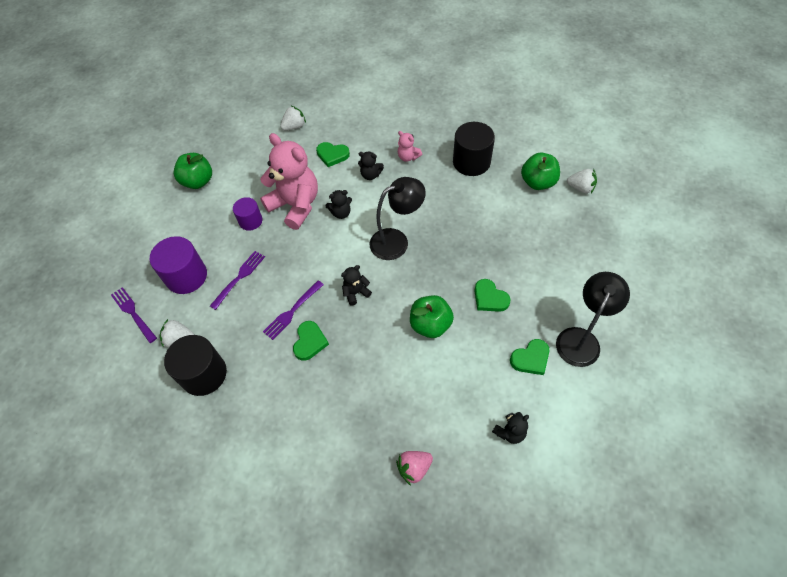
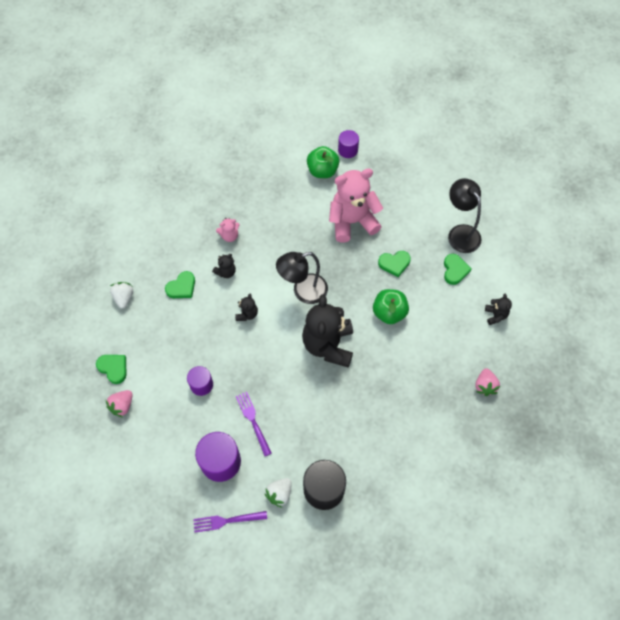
camera: 60 degrees left, 5 degrees up
green apple [174,153,212,189] -> pink strawberry [106,390,133,417]
pink teddy bear [260,133,318,230] -> pink teddy bear moved to [329,169,383,242]
purple fork [263,280,324,340] -> none
green heart [293,321,329,361] -> green heart moved to [96,355,126,384]
black teddy bear [341,265,372,305] -> black teddy bear [302,294,353,368], size x2.28
black lamp [370,177,426,260] -> black lamp turned 120 degrees counterclockwise [276,252,328,304]
black cylinder [453,122,495,176] -> none
white strawberry [567,169,597,193] -> purple cylinder [338,130,359,158]

